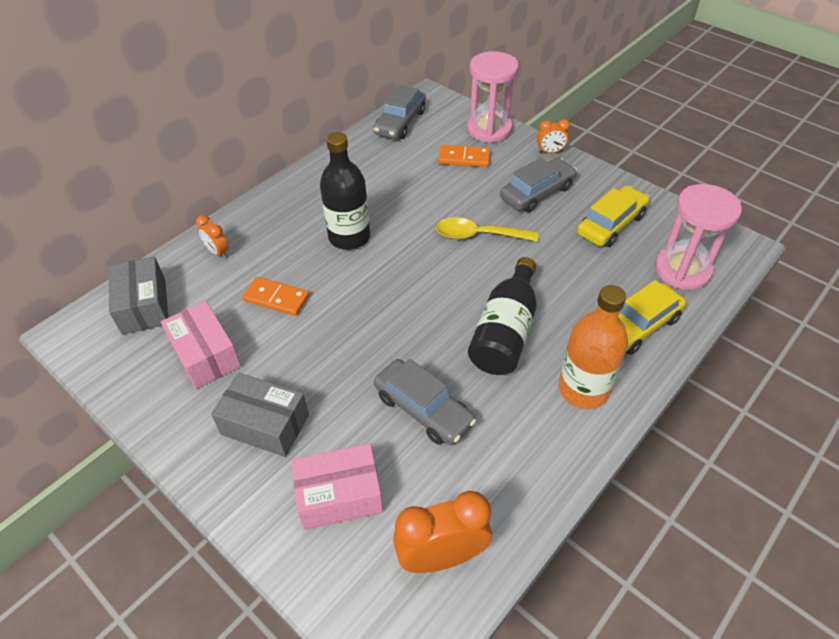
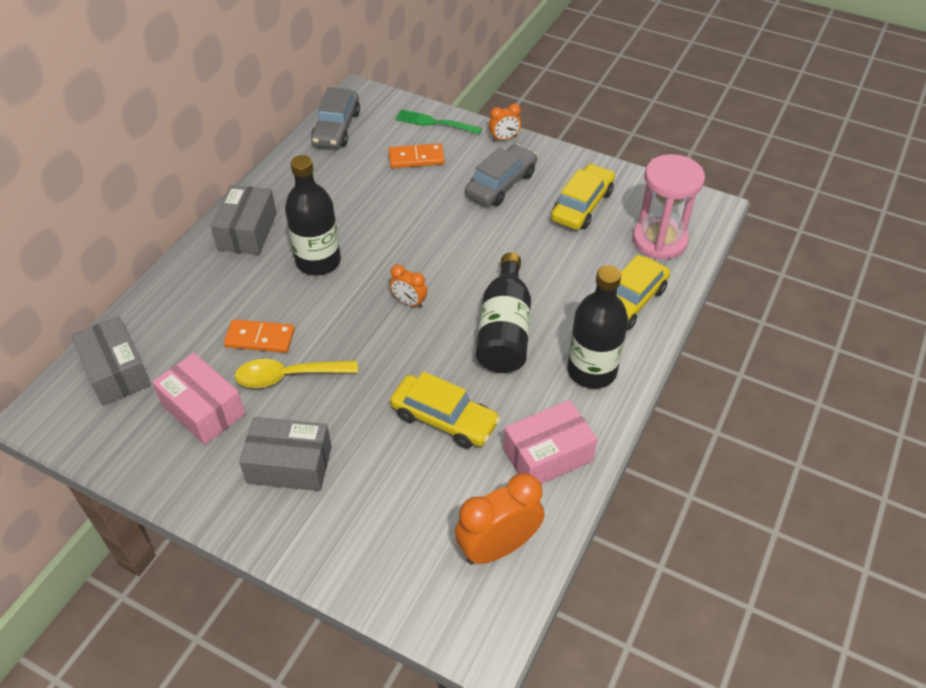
camera: 15 degrees left, 0 degrees up
orange clock [196,215,229,259] -> orange clock moved to [390,265,427,308]
pink box [291,443,383,530] -> pink box moved to [503,400,597,484]
grey car [374,359,476,445] -> yellow car [390,371,500,449]
yellow spoon [436,217,538,242] -> yellow spoon moved to [235,359,358,388]
pink hourglass [467,51,519,143] -> green fork [395,109,482,135]
orange bottle [558,285,628,409] -> black bottle [567,265,628,389]
none -> grey box [211,185,277,255]

